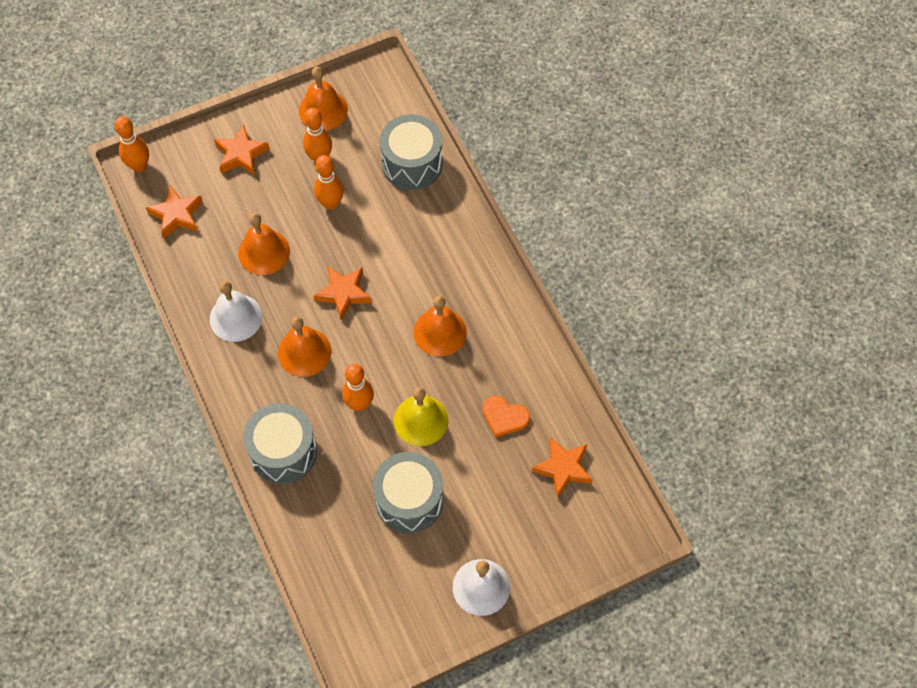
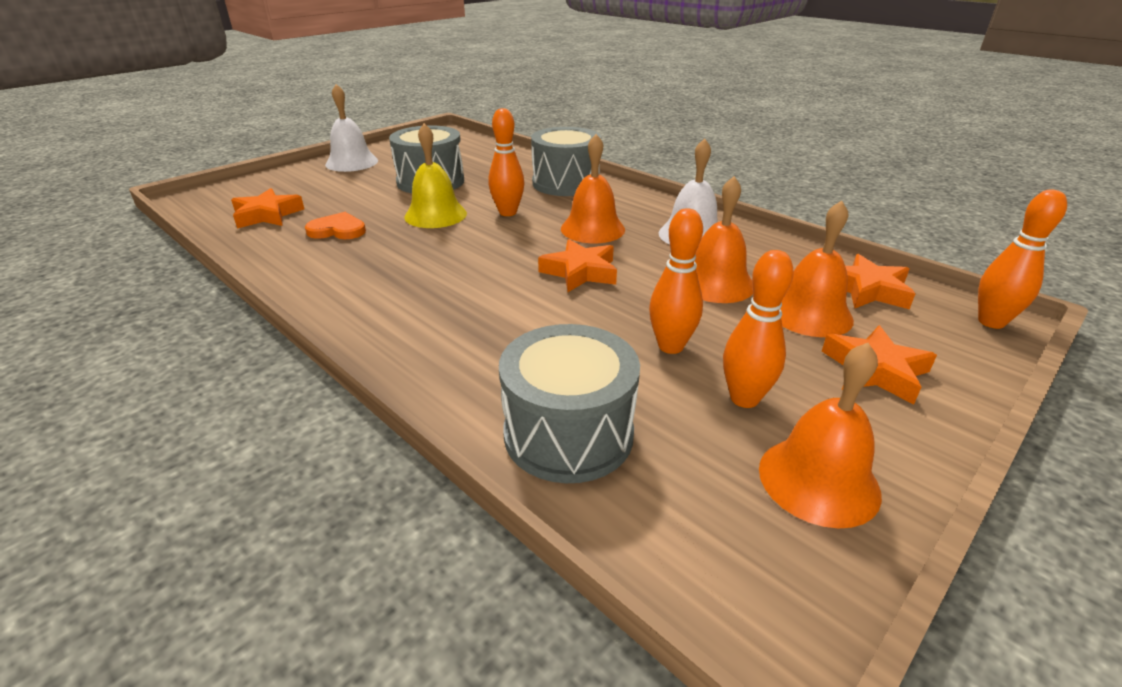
camera: 160 degrees right, 30 degrees down
orange bell [414,296,467,357] -> orange bell moved to [780,200,854,337]

